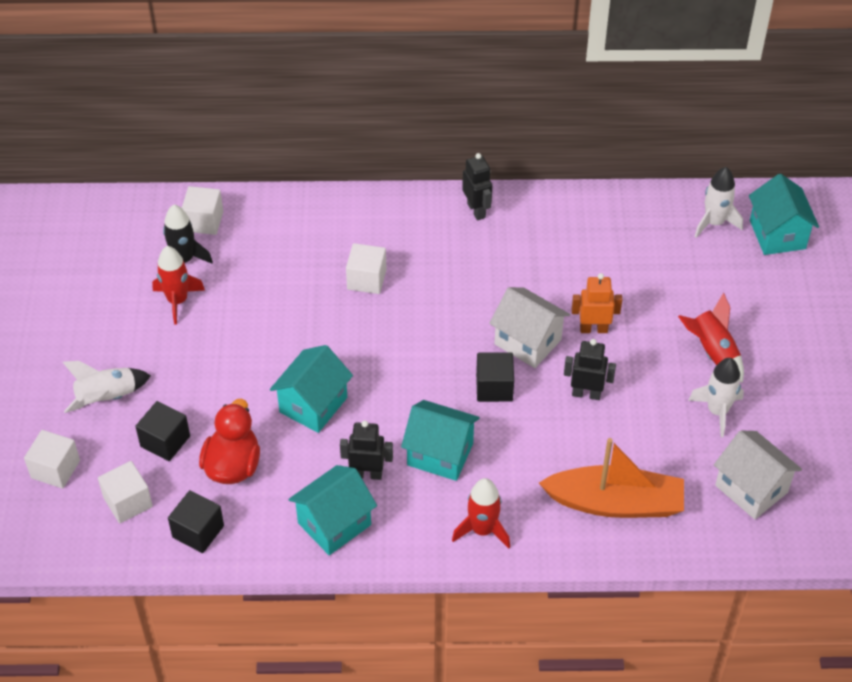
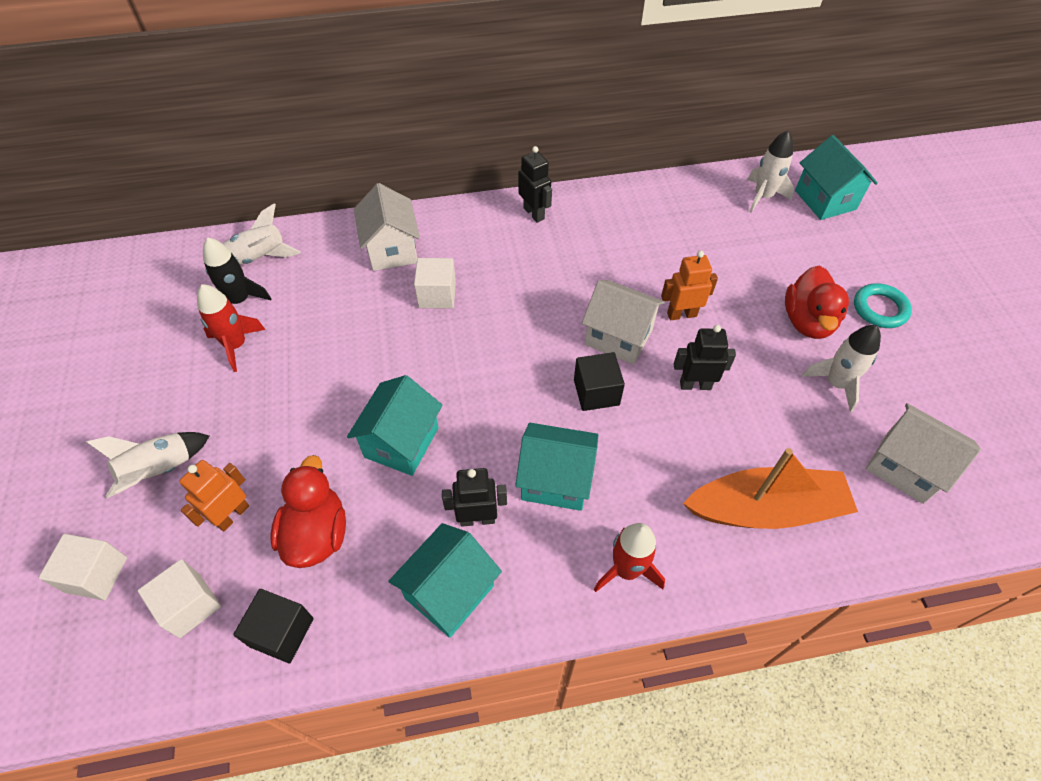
camera: 10 degrees left, 5 degrees up
black cube [135,401,190,461] -> orange robot [179,460,249,531]
white cube [182,186,223,235] -> white rocket [223,203,301,265]
red rocket [678,293,744,383] -> red duck [785,266,849,339]
none -> white house [354,183,420,271]
none -> turquoise ring [854,283,912,328]

